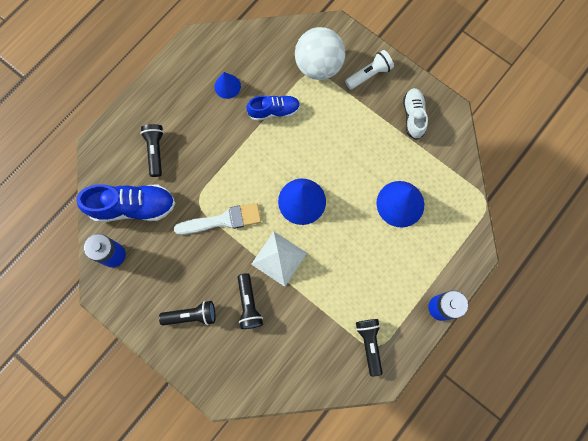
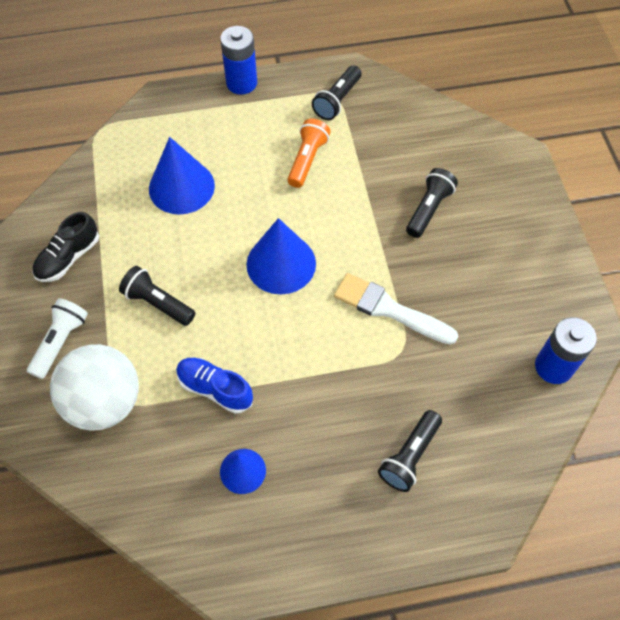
camera: 140 degrees left, 15 degrees down
blue shoe [76,184,176,222] -> none
black flashlight [159,301,215,325] -> black flashlight moved to [119,266,195,326]
white pyramid [251,231,307,287] -> none
white flashlight [345,50,394,90] -> white flashlight turned 105 degrees clockwise [27,298,88,379]
white shoe [403,88,428,140] -> black shoe [32,212,99,282]
none -> orange flashlight [287,119,331,188]

